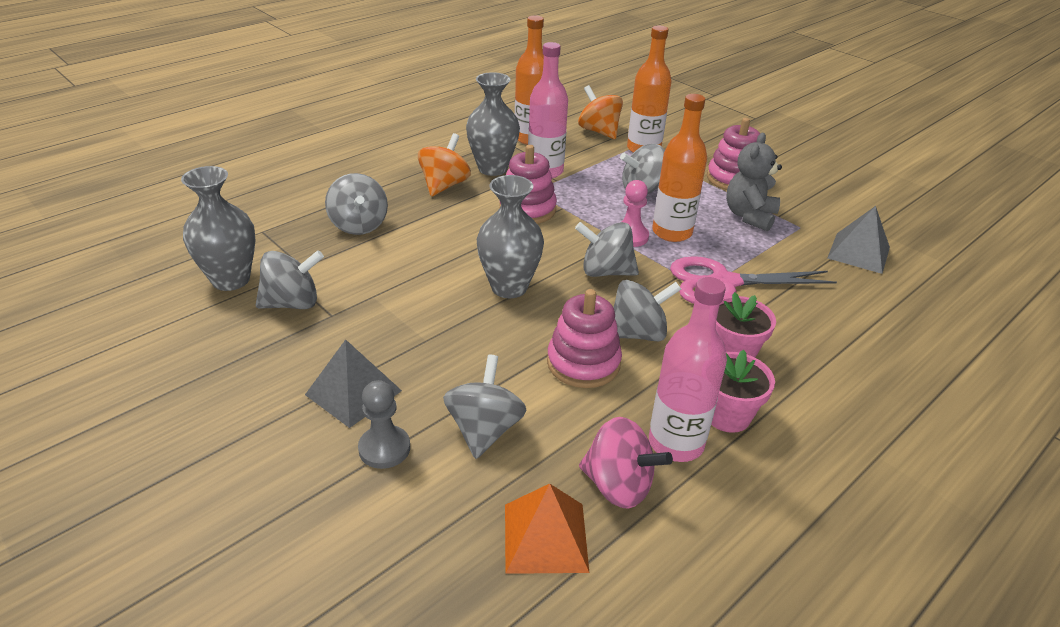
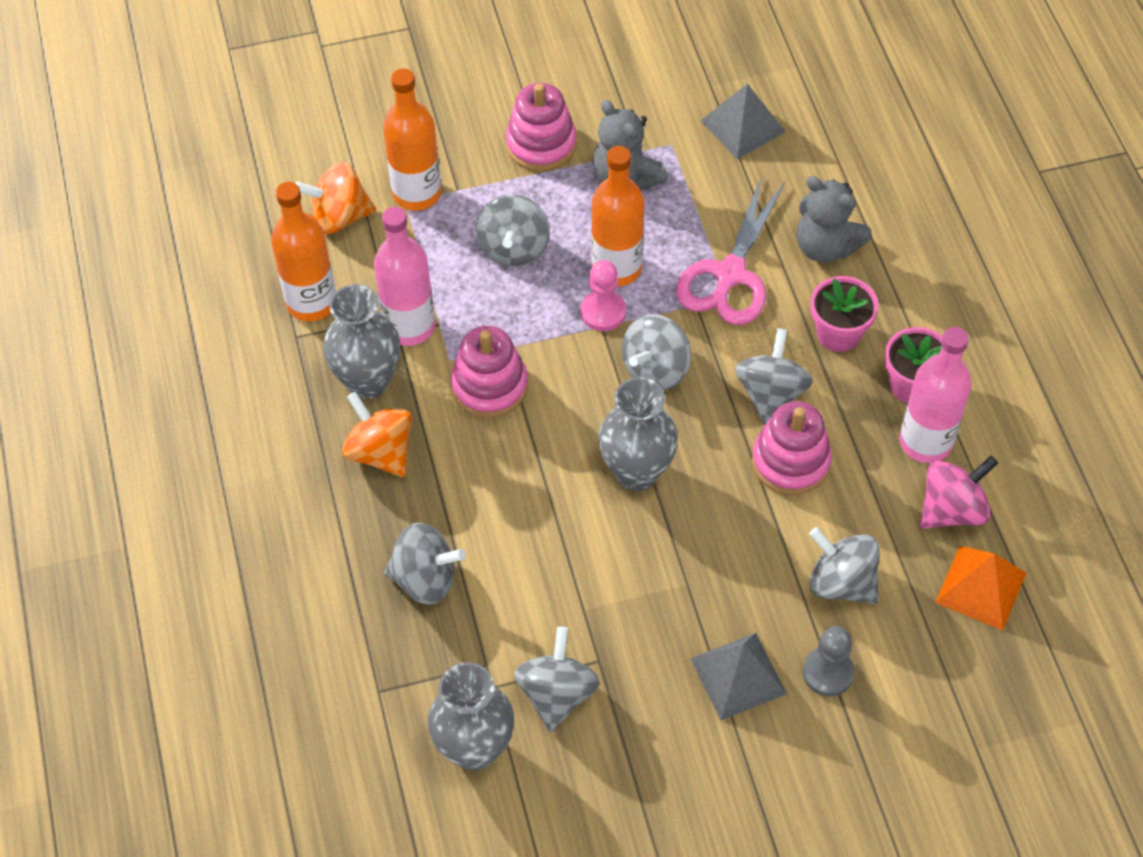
camera: 60 degrees left, 20 degrees up
none -> grey teddy bear [797,176,871,263]

